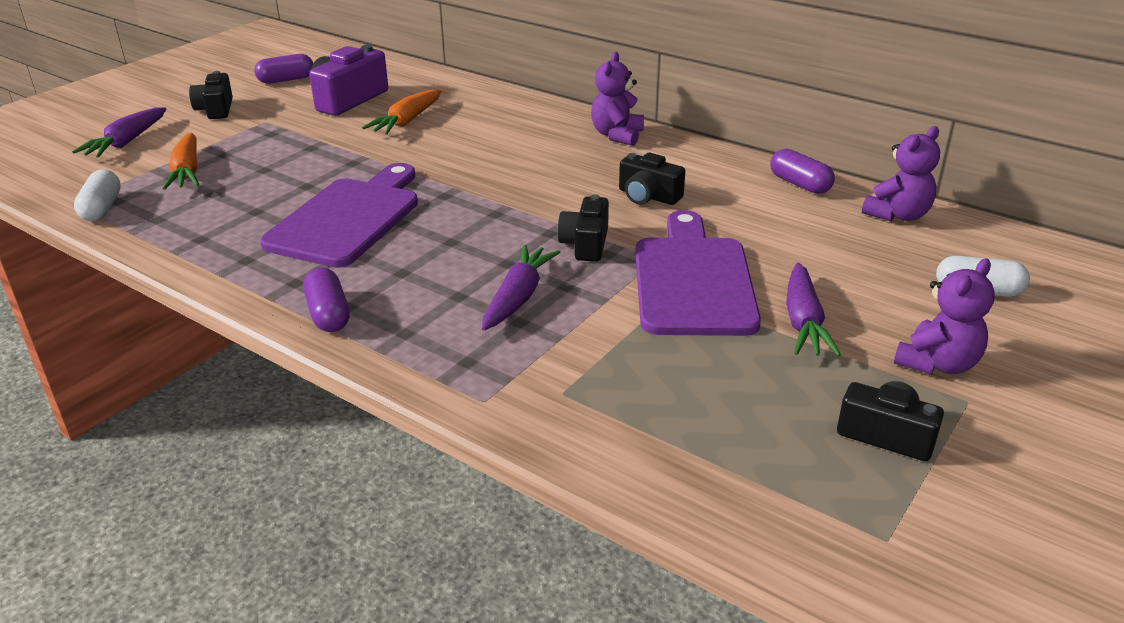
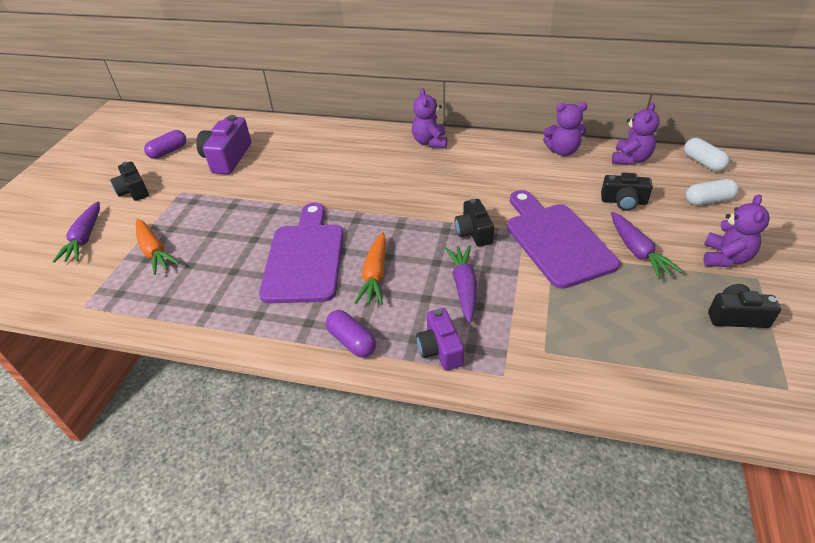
camera: 20 degrees left, 10 degrees up
white capsule [74,169,121,221] -> white capsule moved to [684,138,730,171]
orange carrot [362,89,442,135] -> orange carrot moved to [355,232,386,305]
black camera [619,153,685,205] -> black camera moved to [601,173,653,211]
purple capsule [770,148,835,194] -> purple teddy bear [543,102,587,156]
none -> purple camera [416,308,464,371]

